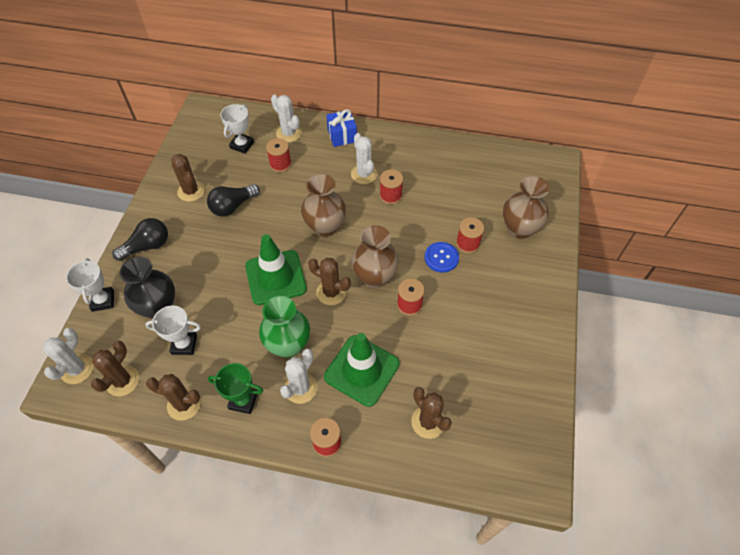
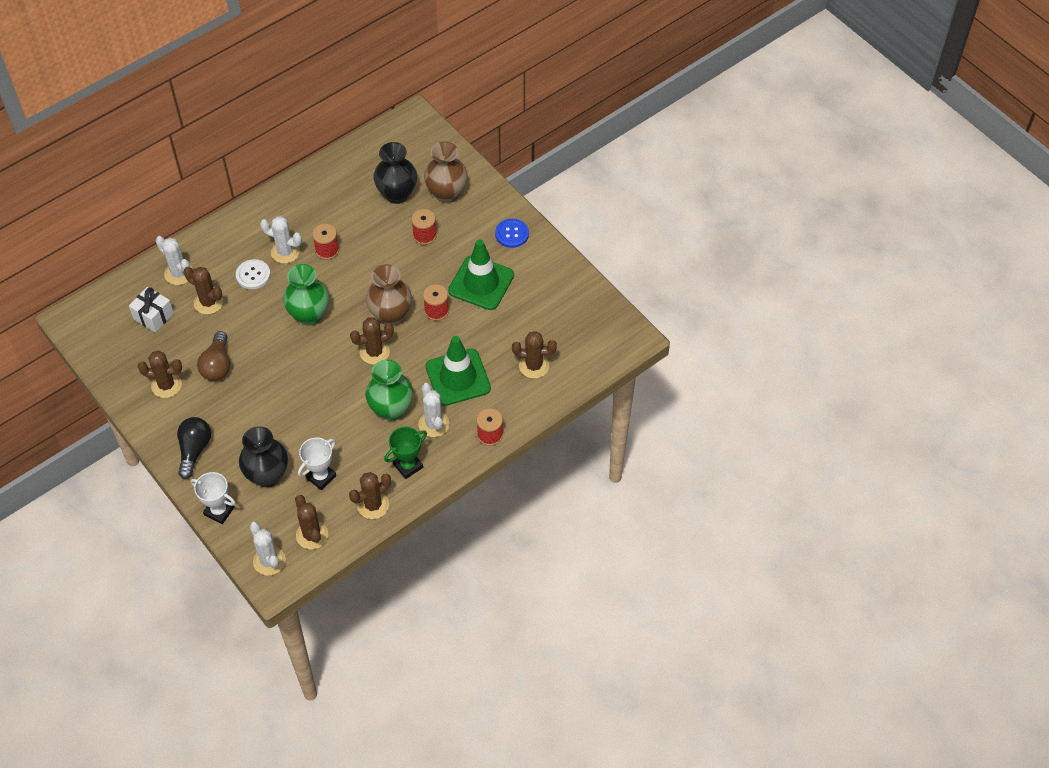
camera: 50 degrees left, 0 degrees up
black light bulb [207,184,260,217] -> brown light bulb [197,331,230,381]
white trophy [220,104,254,154] -> white gift [129,287,174,333]
green traffic cone [245,234,307,305] -> green traffic cone moved to [448,240,514,310]
red spool [266,138,291,172] -> brown cactus [184,267,223,314]
white cactus [271,94,301,142] -> white cactus turned 45 degrees clockwise [156,236,193,285]
brown vase [301,174,346,237] -> green vase [283,264,329,326]
blue gift [326,109,357,147] -> none
blue button [425,242,459,273] -> blue button moved to [495,219,529,248]
none -> white button [236,259,270,289]
none -> black vase [373,142,417,204]

